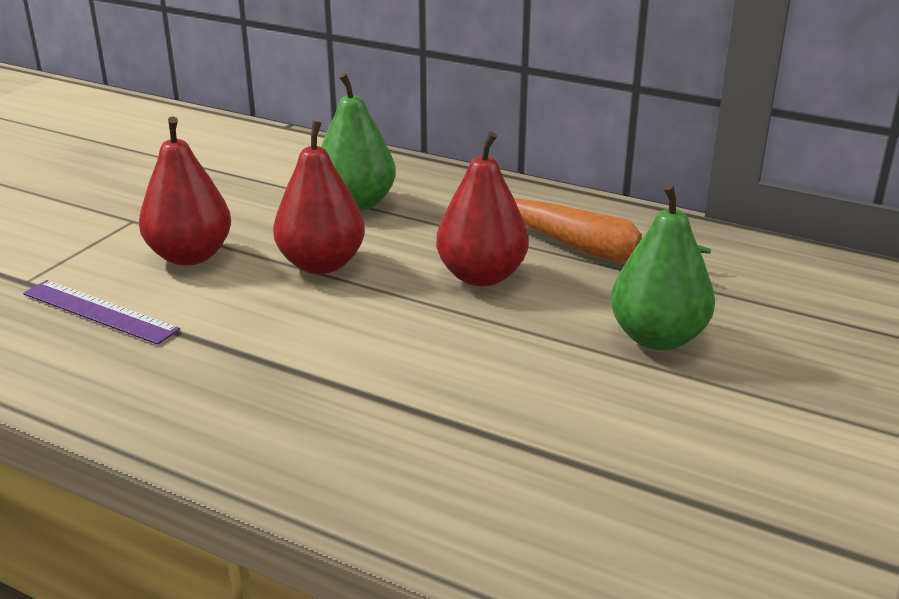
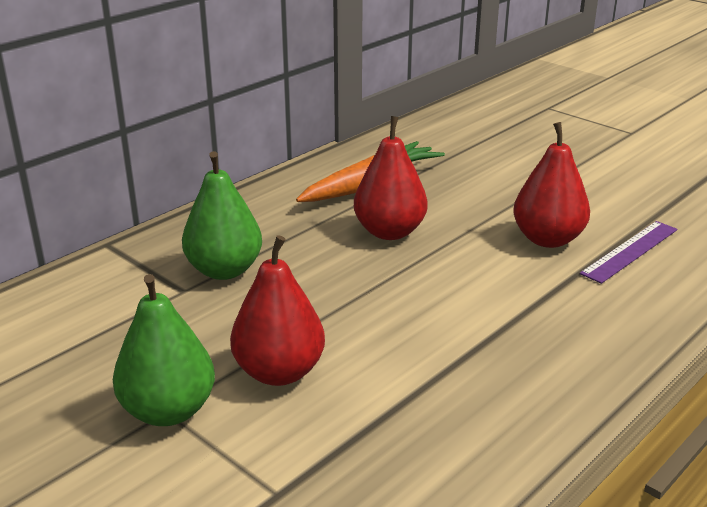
camera: 75 degrees left, 0 degrees up
purple ruler [23,280,180,345] -> purple ruler moved to [580,221,678,284]
red pear [273,121,365,274] -> red pear moved to [513,122,590,248]
green pear [611,183,715,350] -> green pear moved to [113,274,215,426]

